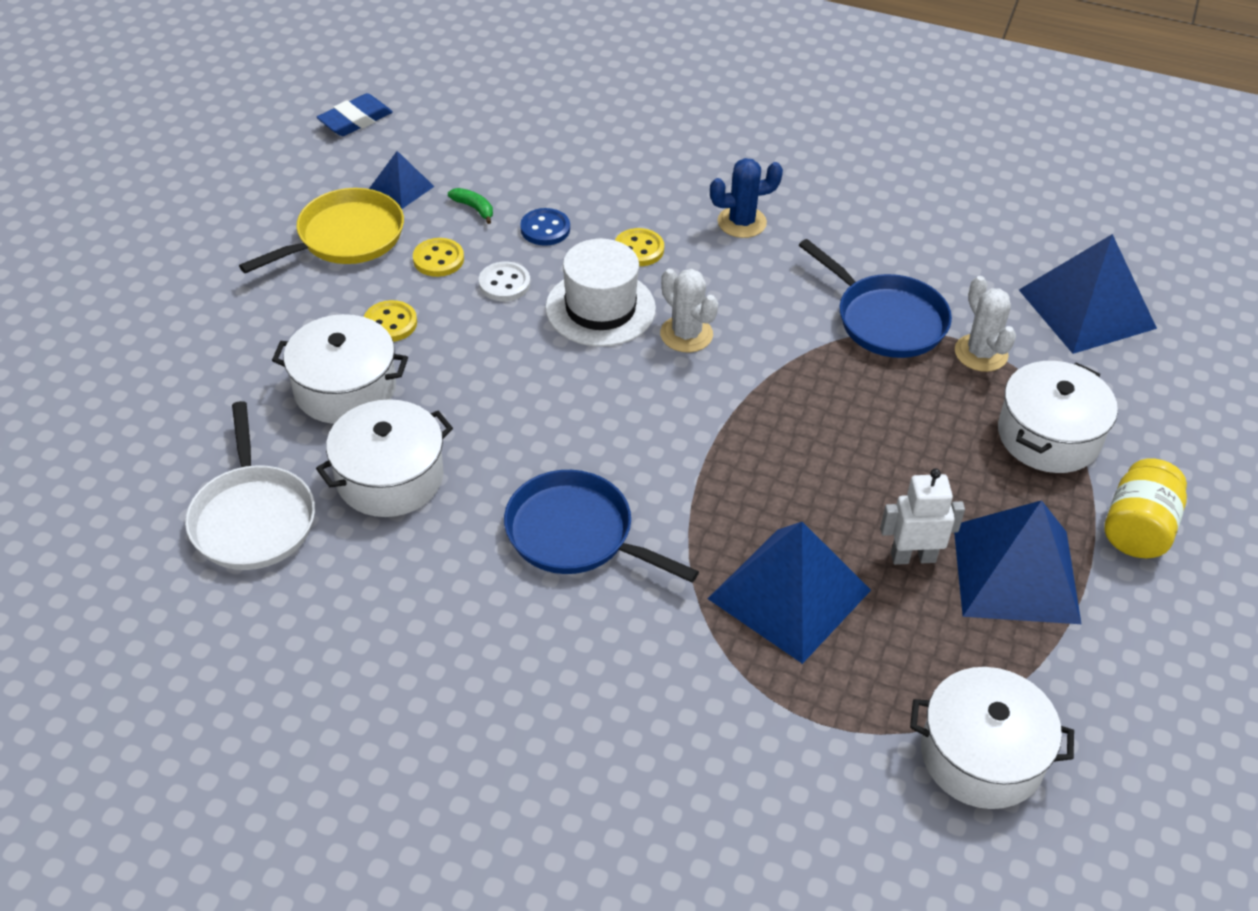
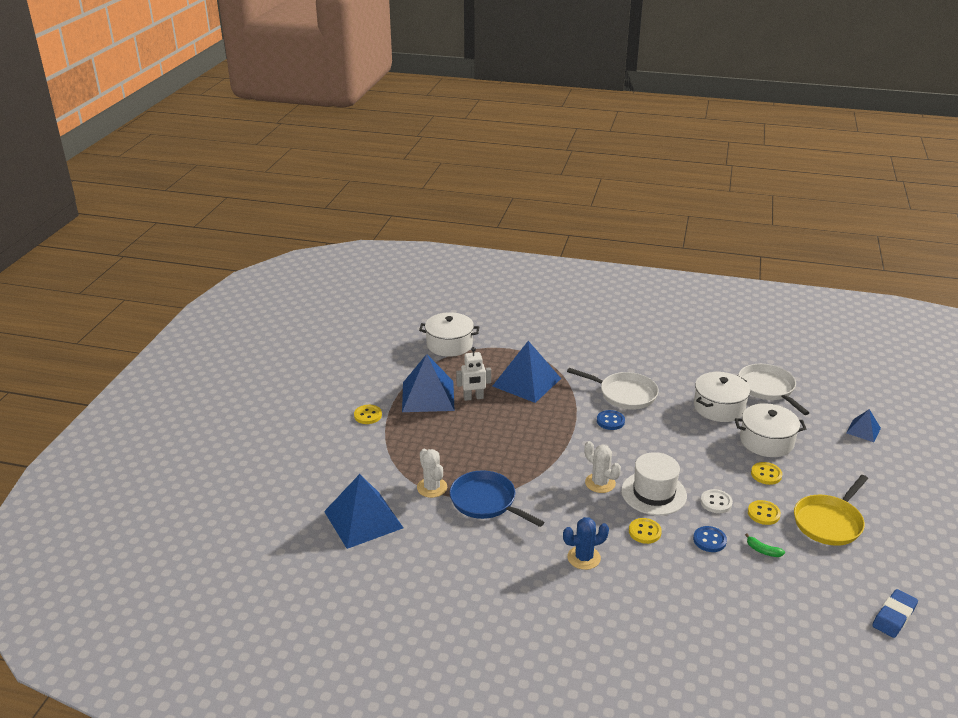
camera: 175 degrees right, 15 degrees down
blue pyramid [369,151,435,209] -> blue pyramid moved to [846,409,881,442]
blue pan [504,470,699,583] -> white pan [567,368,659,410]
white pot [998,361,1118,473] -> none
yellow jar [1104,458,1187,558] -> yellow button [354,405,382,424]
none -> blue button [597,410,625,430]

